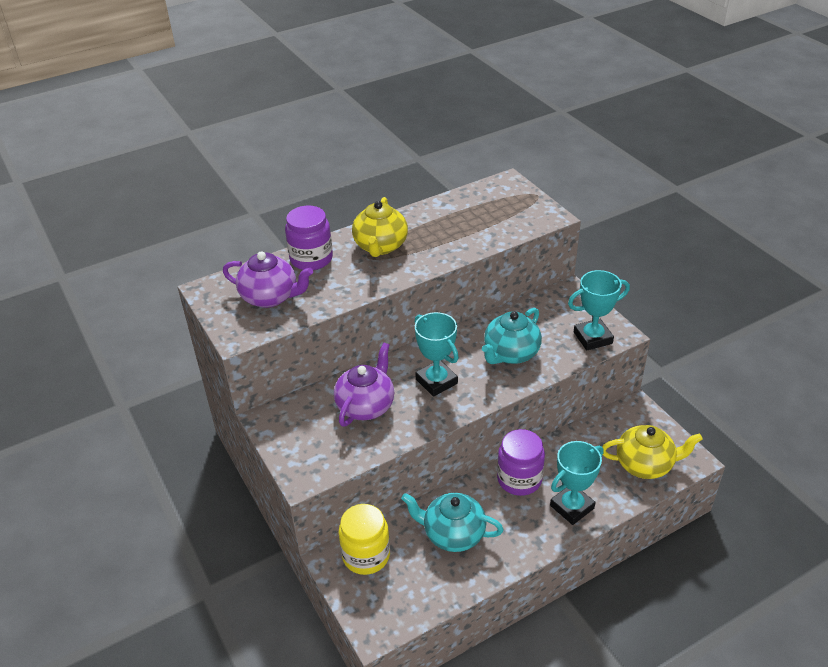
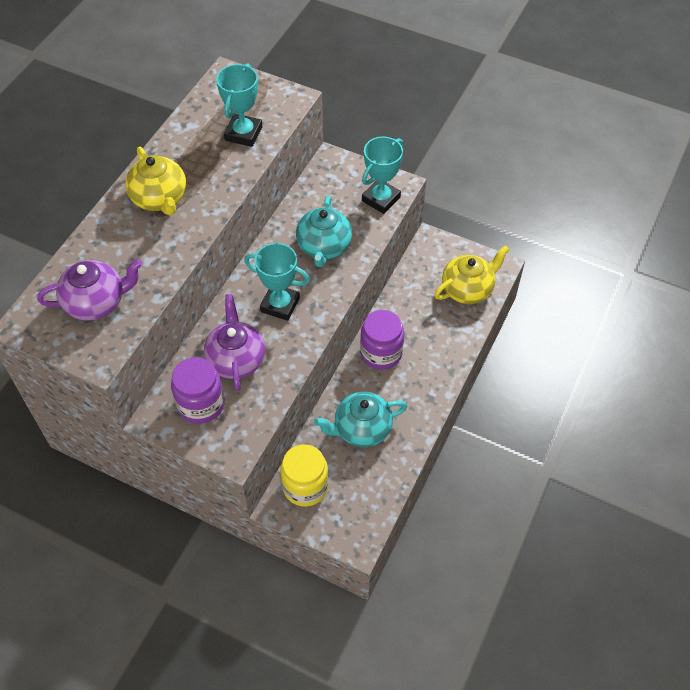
camera: 35 degrees left, 15 degrees up
purple jar [285,206,333,270] -> purple jar moved to [171,357,225,424]
turquoise trophy [550,441,604,525] -> turquoise trophy moved to [216,63,262,147]

